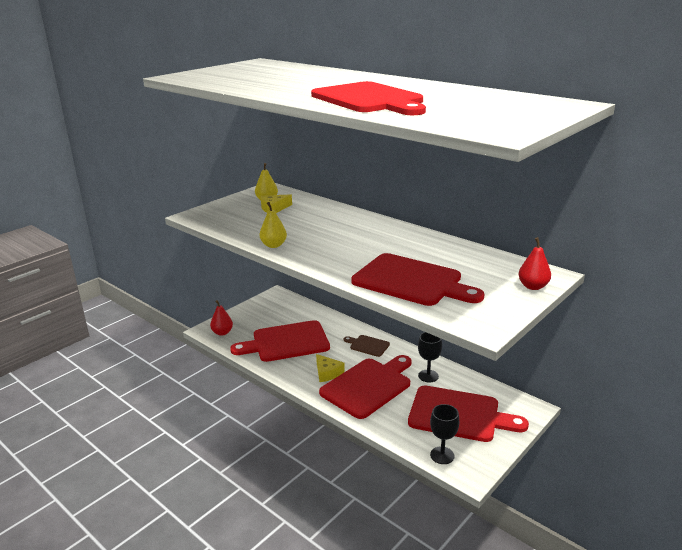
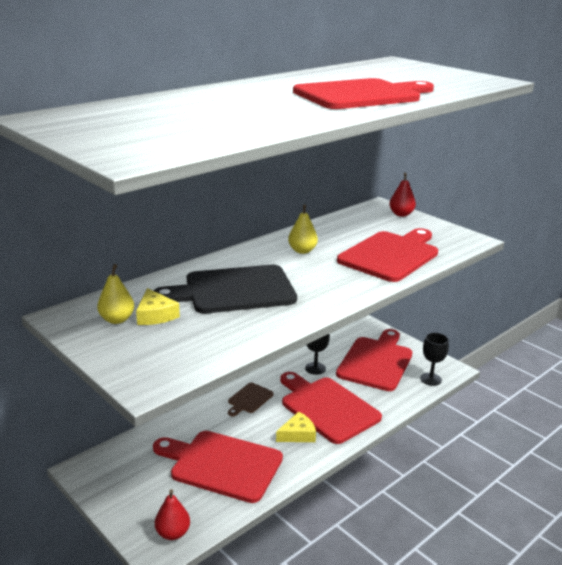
camera: 85 degrees left, 0 degrees up
red cutting board [230,320,330,362] -> red cutting board turned 120 degrees clockwise [153,431,283,503]
yellow pear [260,202,287,248] -> yellow pear moved to [288,204,318,254]
none -> black cutting board [153,265,297,313]

